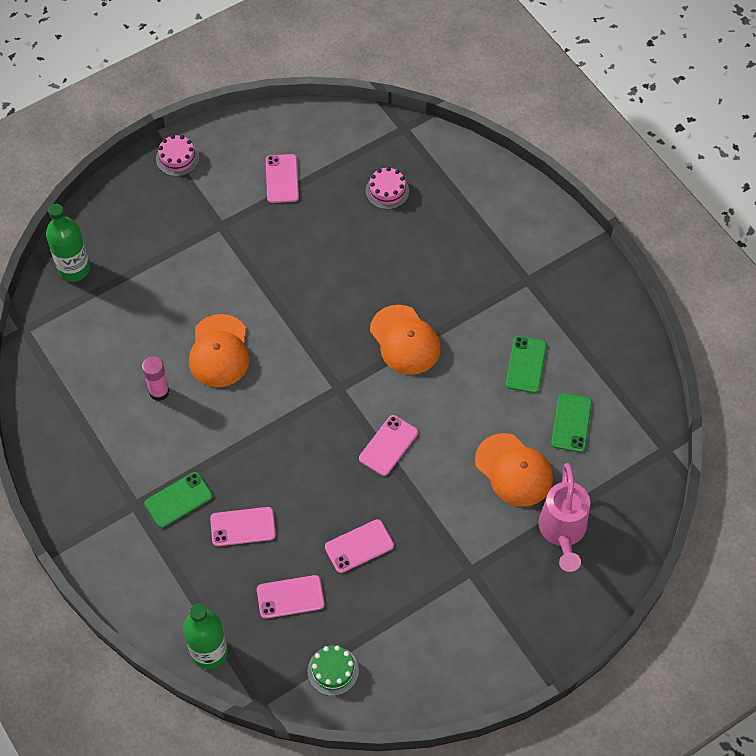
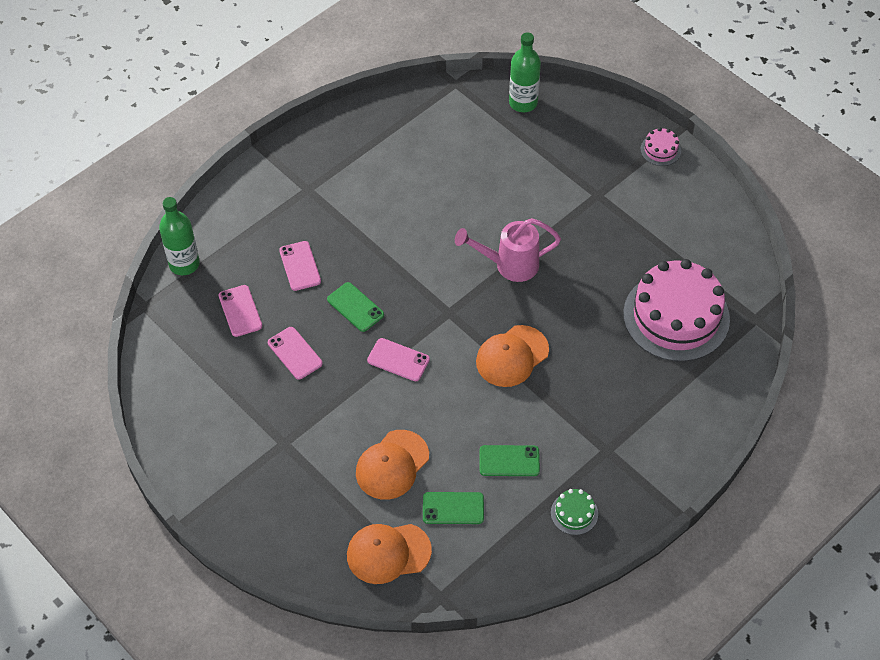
camera: 80 degrees right, 5 degrees down
pink glue stick [142,356,169,401] -> none
green phone [144,472,213,528] -> green phone moved to [327,282,384,332]
orange cap [189,314,250,387] -> orange cap moved to [347,524,432,584]
pink phone [266,154,299,203] -> none
green cake [308,645,359,696] -> green cake moved to [551,489,598,535]
pink cake [365,167,409,209] -> pink cake [623,259,730,362], size x2.42
pink watering can [538,463,590,572] -> pink watering can moved to [455,218,561,282]

